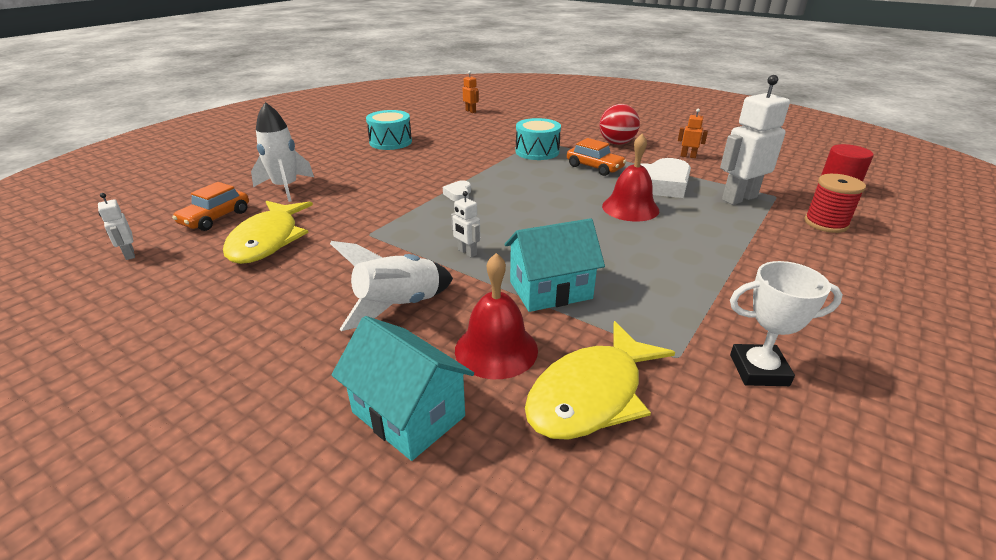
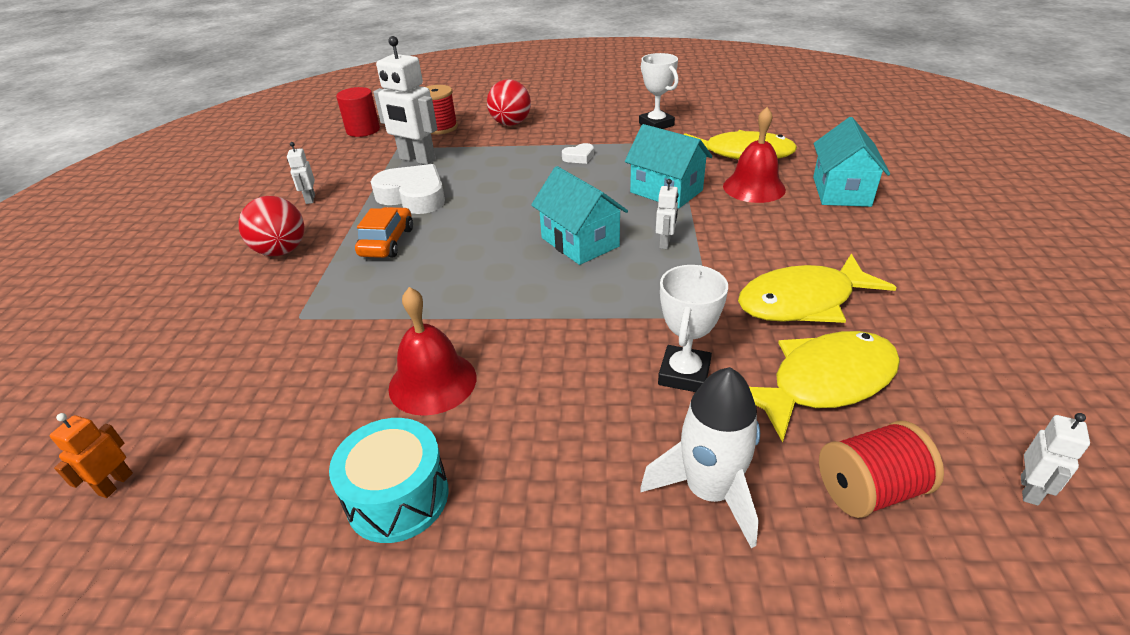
camera: 120 degrees left, 5 degrees up
orange car [172,182,249,231] -> red spool [819,420,944,518]
white rocket [330,241,453,331] -> none
white heart [443,180,471,201] -> white heart moved to [562,143,594,164]
turquoise drum [516,118,561,160] -> none
red bell [602,134,659,221] -> red bell moved to [388,287,476,416]
orange robot [678,108,708,158] -> white robot [287,142,315,204]
none -> red ball [487,79,531,126]
none -> turquoise house [531,166,628,265]
none -> white trophy [658,265,728,392]
none -> yellow fish [738,254,897,323]

